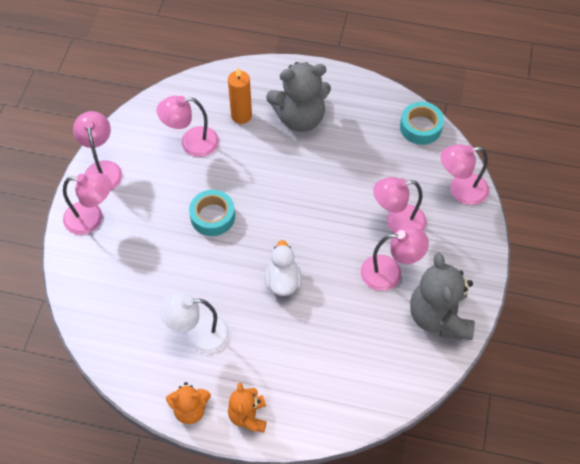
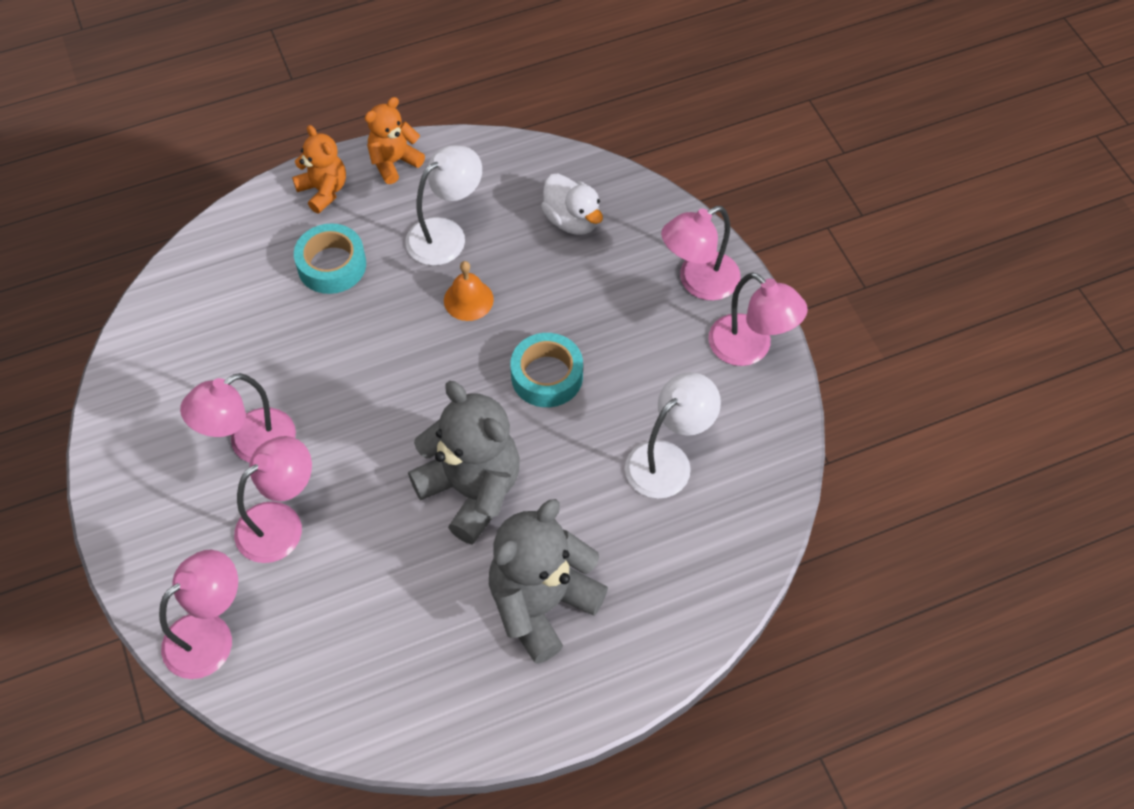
camera: 145 degrees right, 0 degrees up
pink lamp [157,96,219,157] -> white lamp [625,372,721,499]
orange candle [228,68,252,124] -> none
white duck [265,240,302,296] -> white duck moved to [541,173,603,235]
turquoise tape [400,102,444,145] -> turquoise tape moved to [294,224,366,294]
grey teddy bear [410,253,475,340] -> grey teddy bear moved to [408,381,520,545]
none -> orange bell [444,261,494,321]

